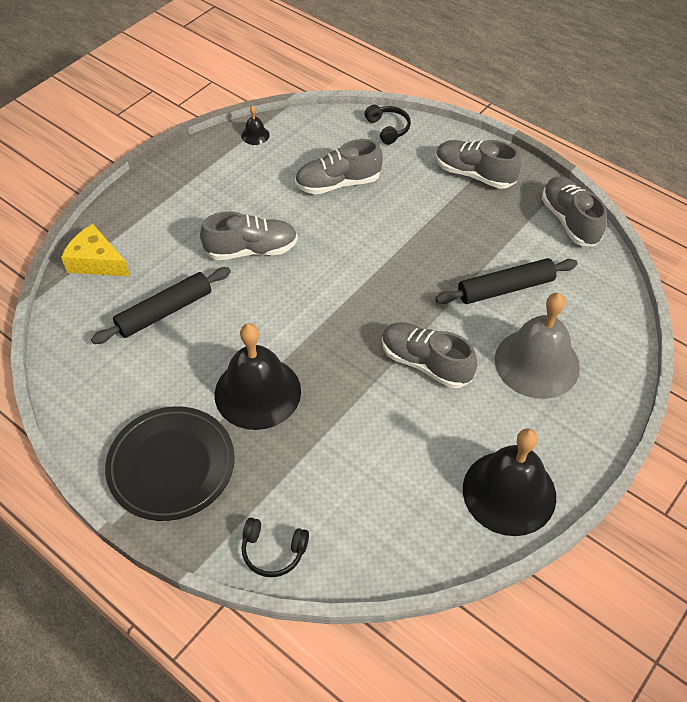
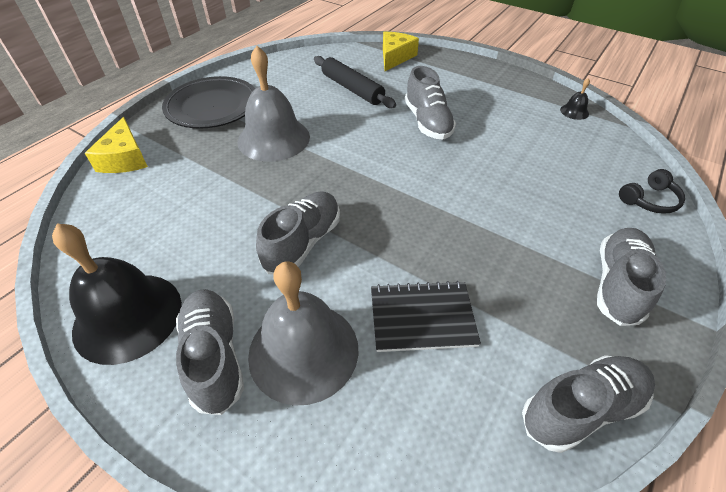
camera: 85 degrees right, 5 degrees down
black bell [215,323,301,430] -> grey bell [237,46,310,162]
black headphones [242,518,309,577] -> yellow cheese [85,117,148,173]
grey shoe [295,139,383,194] -> grey shoe moved to [176,289,244,415]
black rolling pin [435,258,578,304] -> black notebook [371,281,481,352]

